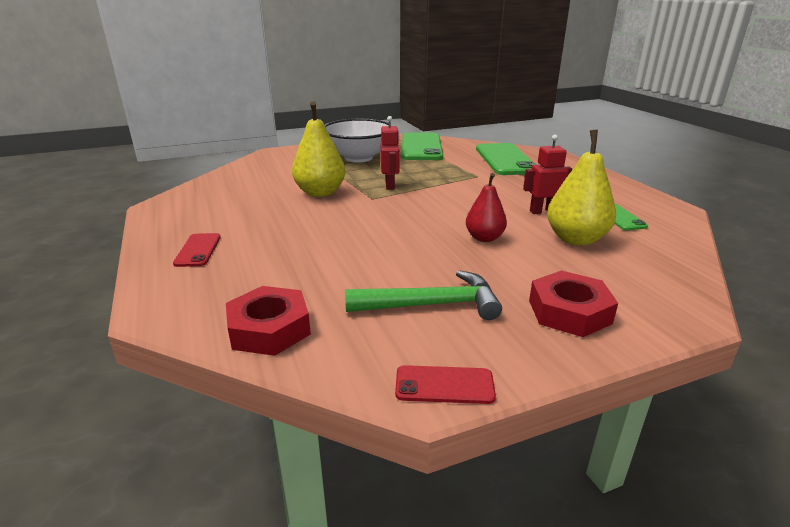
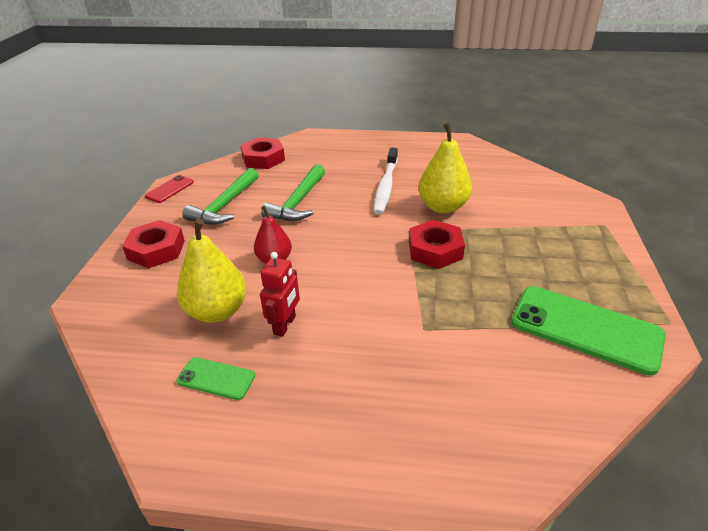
camera: 120 degrees right, 10 degrees up
red phone [173,233,221,267] -> none
white bowl [325,119,393,163] -> none
red robot [380,116,400,190] -> red nut [409,220,465,269]
green phone [476,143,536,175] -> none
none -> green hammer [261,164,325,221]
none -> white toothbrush [373,148,398,215]

